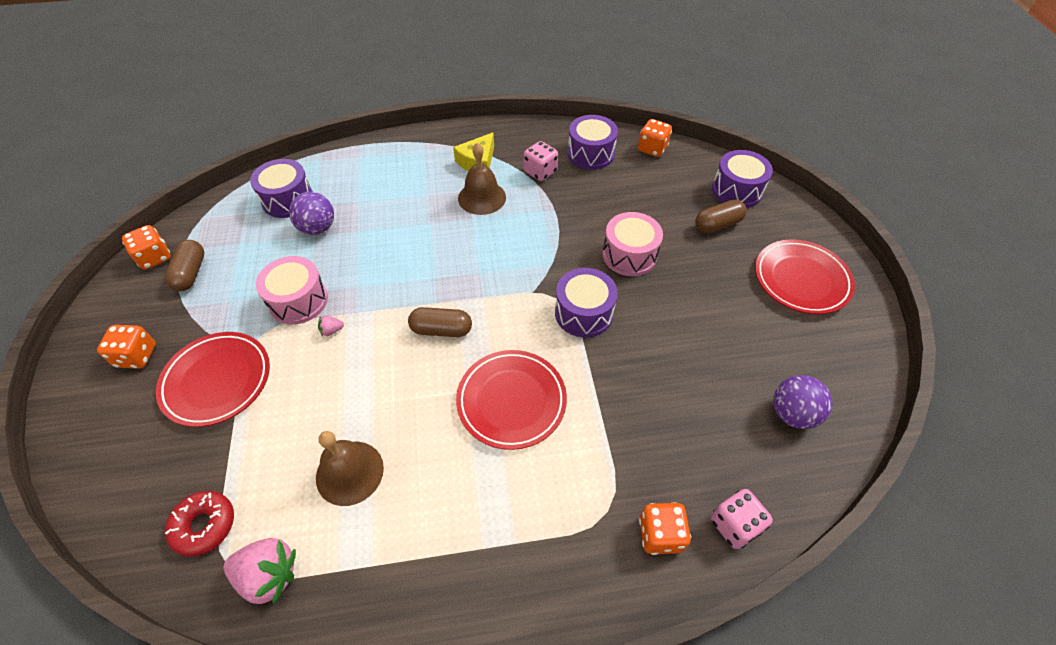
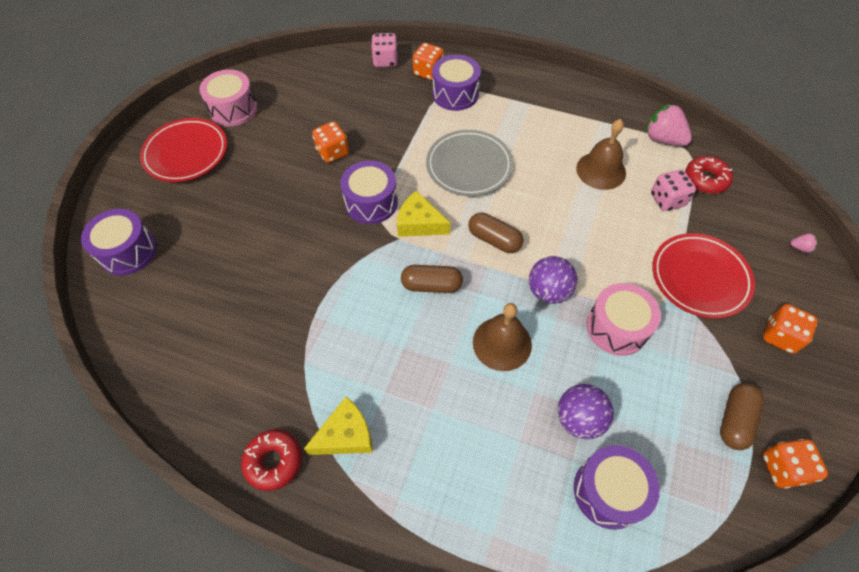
camera: 150 degrees left, 5 degrees up
pink strawberry [318,315,344,336] -> pink strawberry moved to [790,233,817,253]
red plate [456,350,567,450] -> grey plate [426,130,513,196]
brown bell [458,142,506,215] -> brown bell moved to [473,303,532,371]
pink dice [524,141,558,181] -> pink dice moved to [651,170,696,211]
purple drum [567,115,618,170] -> purple drum moved to [432,55,481,111]
pink drum [602,212,663,276] -> pink drum moved to [199,69,258,126]
orange dice [638,119,672,157] -> orange dice moved to [312,121,349,163]
brown capsule [695,199,747,234] -> brown capsule moved to [401,265,463,293]
purple ball [773,375,832,429] -> purple ball moved to [529,256,577,304]
none -> red donut [241,430,302,491]
none -> yellow cheese [397,191,450,237]

